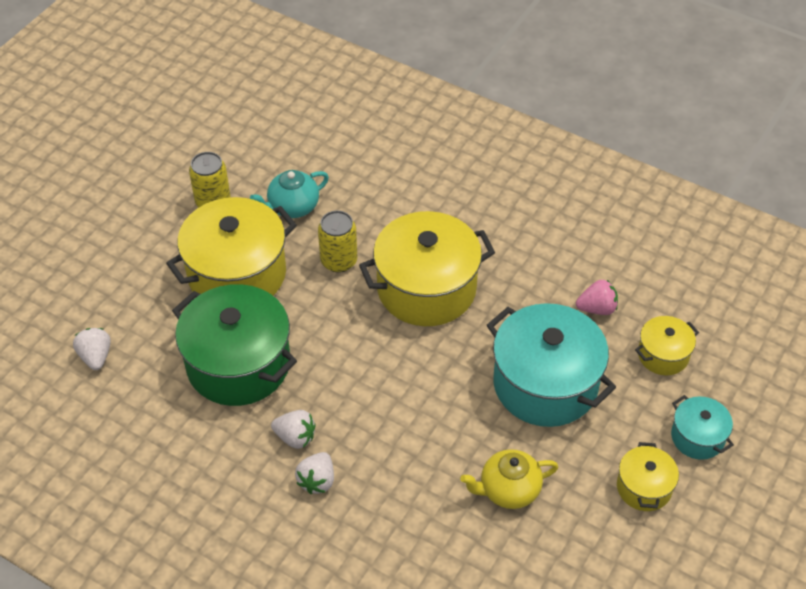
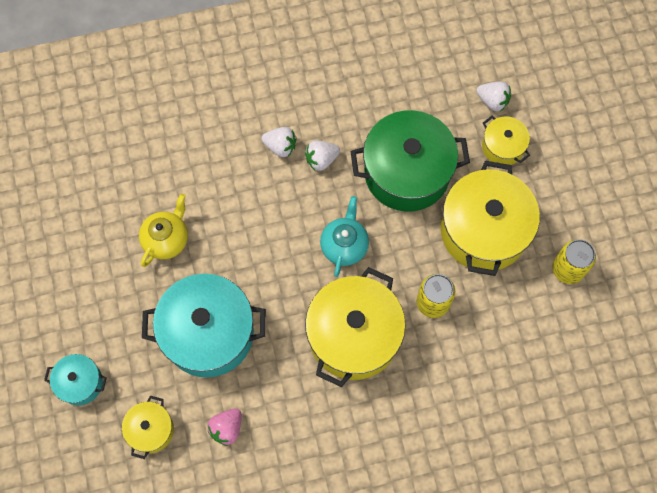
camera: 135 degrees right, 20 degrees up
turquoise teapot [250,170,329,218] -> turquoise teapot moved to [320,196,369,277]
white strawberry [295,452,334,494] -> white strawberry turned 135 degrees clockwise [261,127,297,157]
yellow pot [617,442,679,511] -> yellow pot moved to [482,116,530,165]

